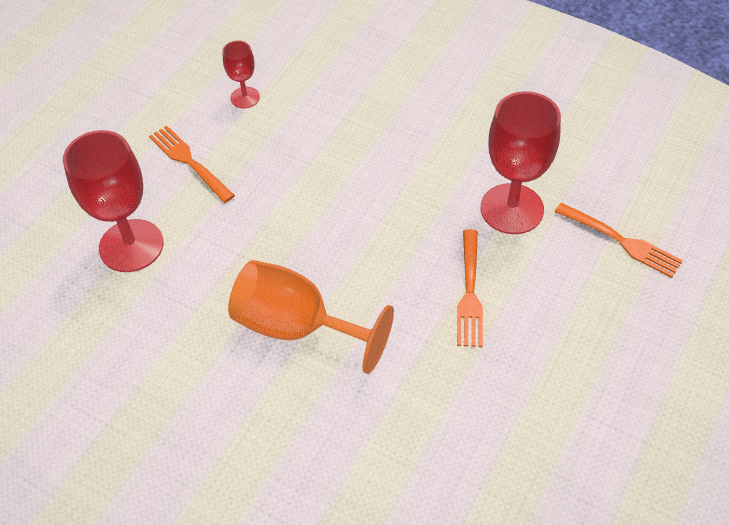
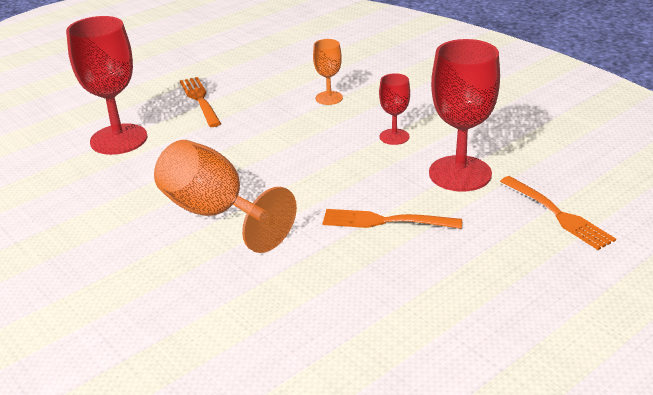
camera: 20 degrees right, 20 degrees down
red goblet [223,40,260,108] -> red goblet moved to [379,73,410,145]
orange fork [457,229,483,347] -> orange fork turned 75 degrees clockwise [323,209,462,229]
none -> orange goblet [313,39,343,105]

